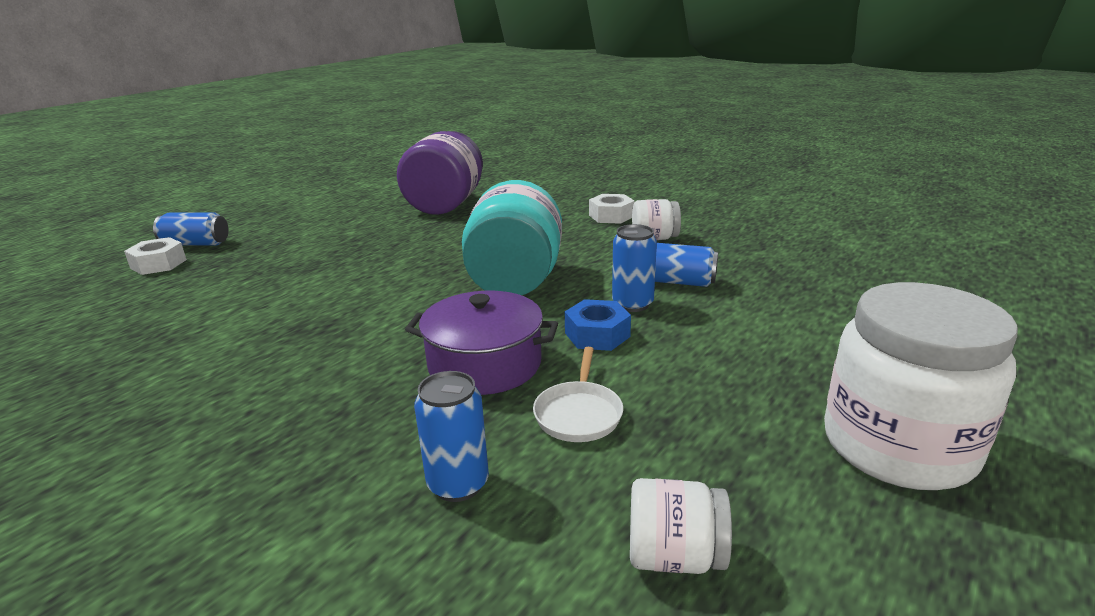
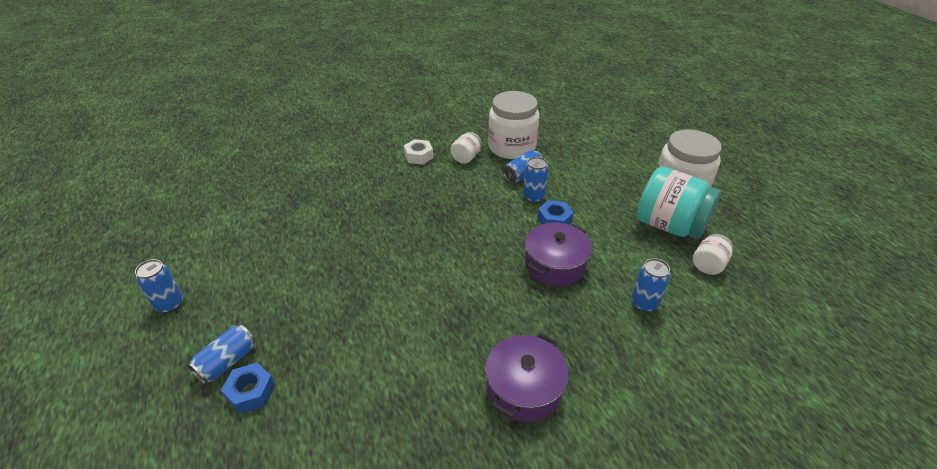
camera: 60 degrees left, 15 degrees up
white nut [124,237,187,275] -> blue nut [221,363,275,414]
purple jar [397,131,483,215] -> none
turquoise jar [462,180,562,295] -> turquoise jar moved to [637,167,721,240]
white pan [533,347,623,442] -> none
none -> blue can [135,259,183,313]
none -> purple pot [485,333,569,423]
none -> white jar [488,91,539,159]

